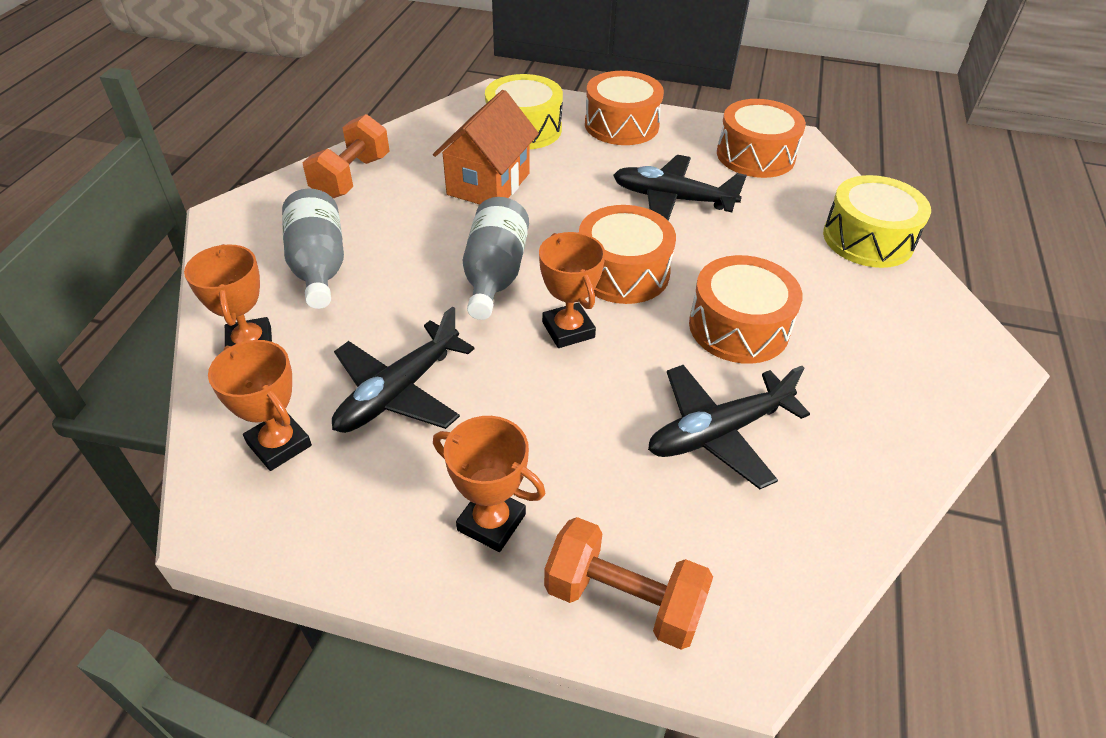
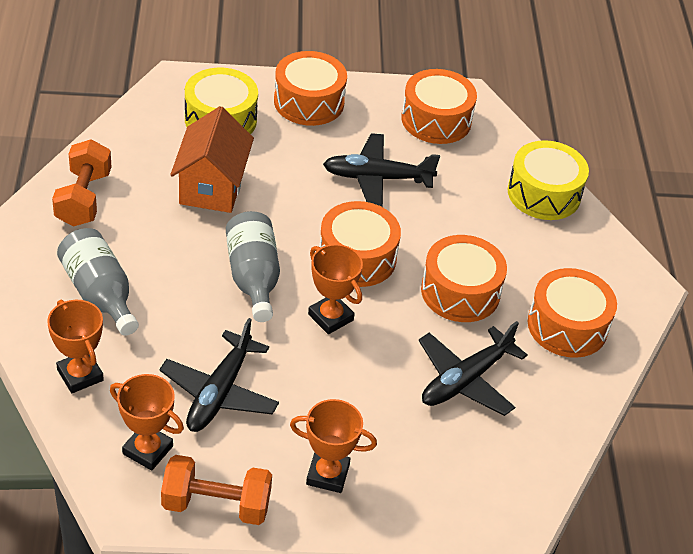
camera: 20 degrees left, 0 degrees up
orange dumbbell [544,517,713,650] -> orange dumbbell moved to [161,455,272,525]
none -> orange drum [528,268,617,358]

